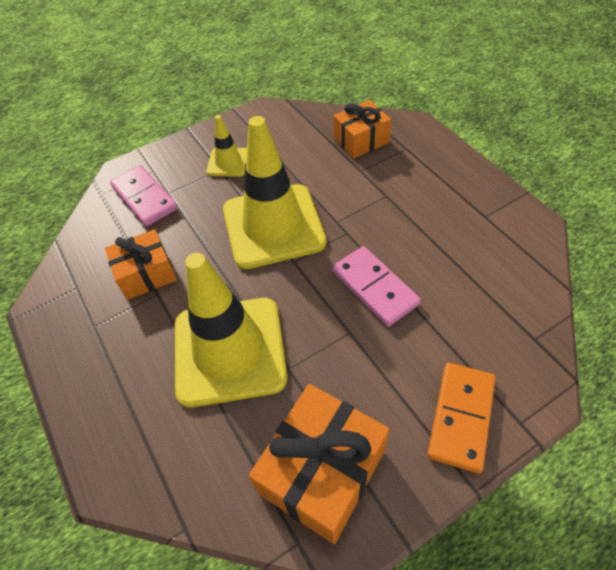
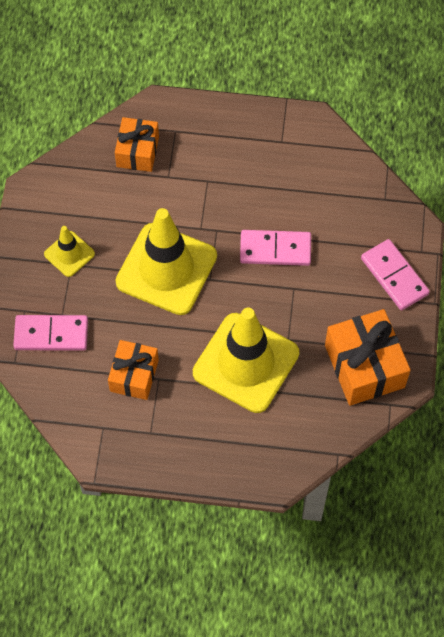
camera: 55 degrees left, 10 degrees up
orange domino [428,363,496,473] -> pink domino [361,239,430,310]

